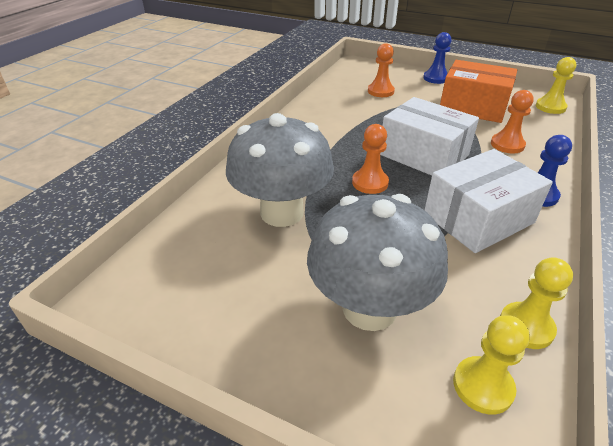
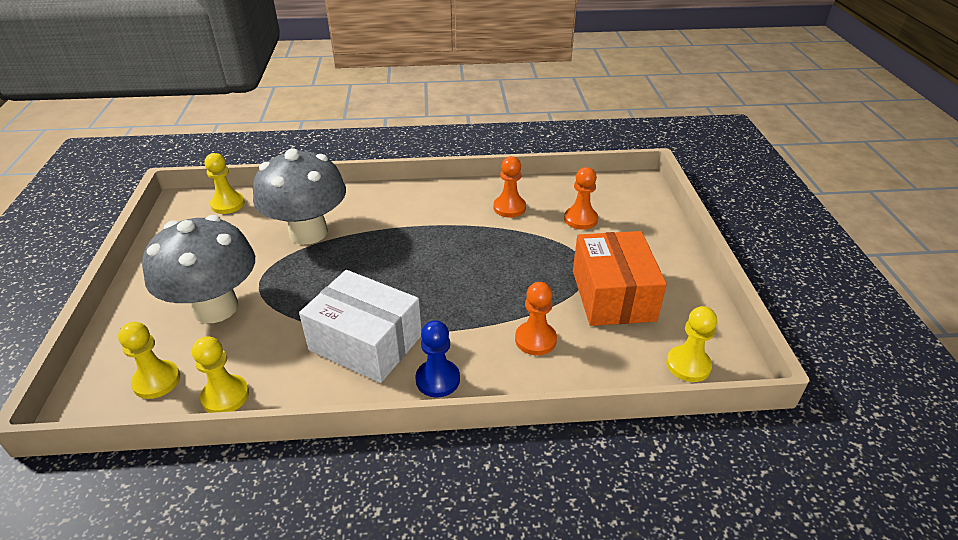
camera: 60 degrees right, 0 degrees up
orange pawn [352,124,389,194] -> orange pawn moved to [493,156,526,218]
white box [380,97,479,176] -> none
blue pawn [423,32,451,84] -> none
none -> yellow pawn [205,153,245,214]

